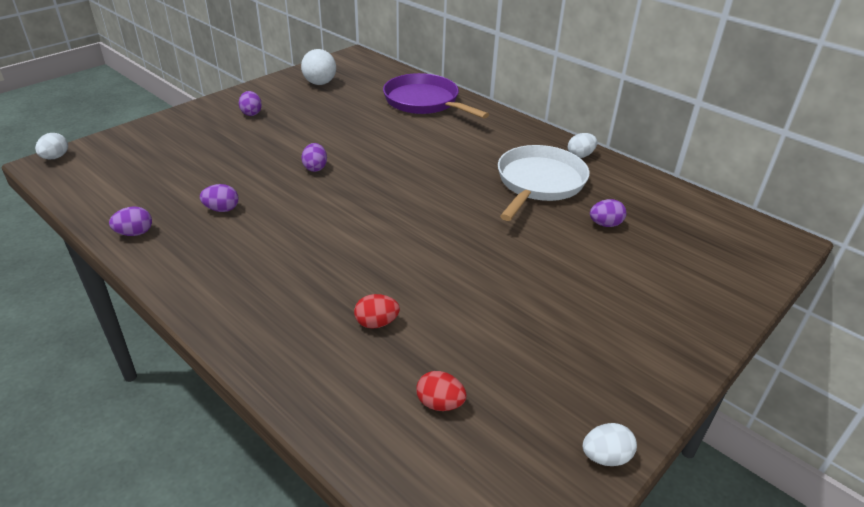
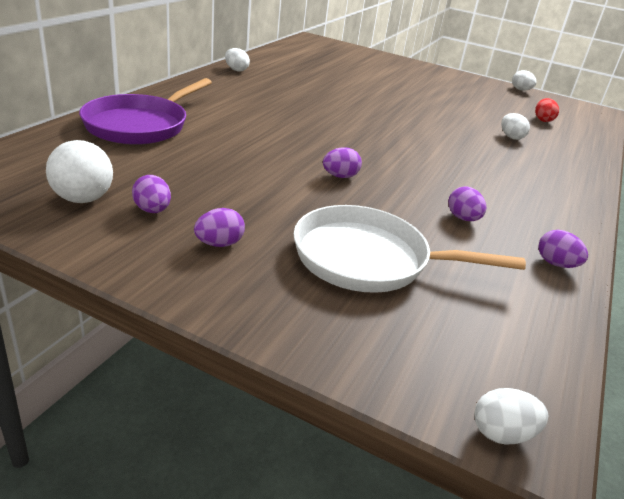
camera: 110 degrees left, 5 degrees down
red egg [354,294,400,329] -> white egg [501,113,530,140]
white pan [498,145,589,221] -> white pan moved to [294,205,526,293]
purple egg [590,199,626,227] -> purple egg moved to [132,175,171,213]

